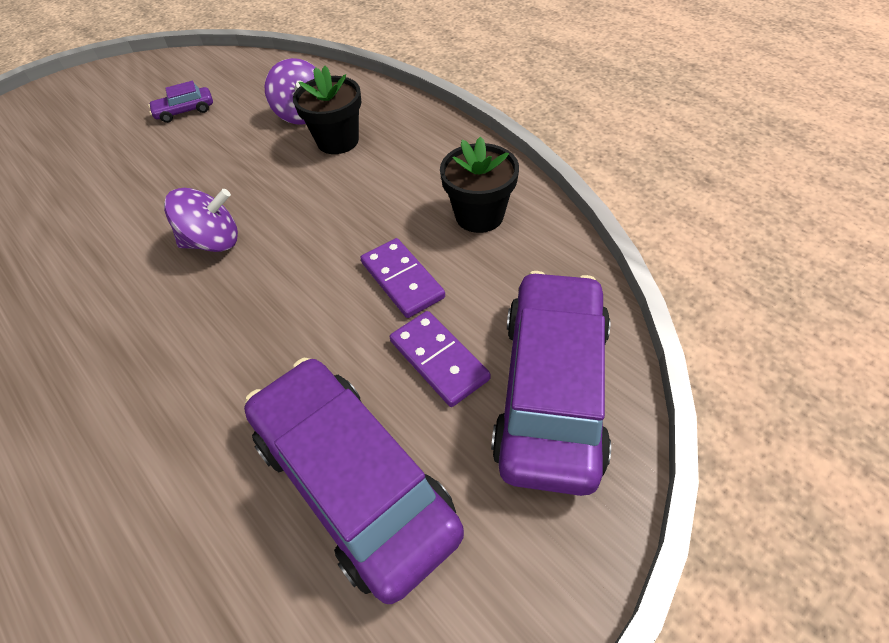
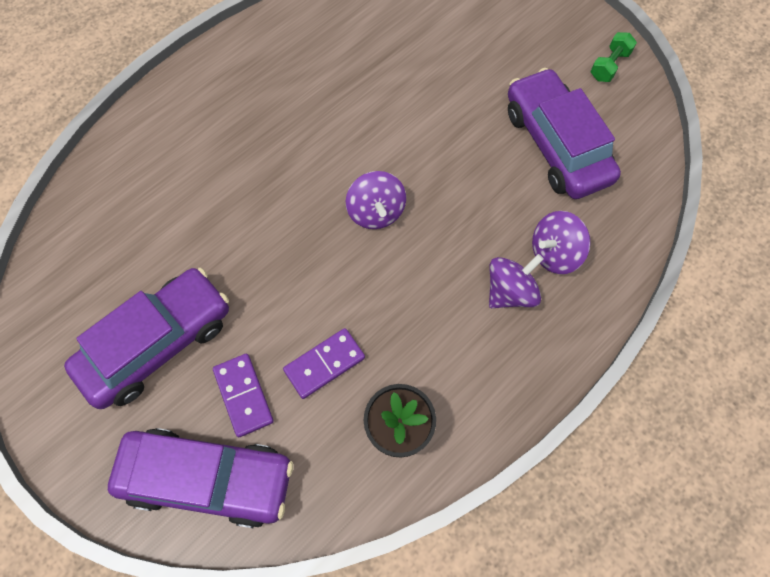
camera: 85 degrees right, 15 degrees up
purple car [148,81,213,123] -> purple car [508,68,621,199], size x2.41
black flower pot [293,66,361,154] -> purple spinning top [489,254,544,308]
purple domino [390,311,491,407] -> purple domino turned 75 degrees counterclockwise [213,354,274,437]
none -> green dumbbell [590,32,637,82]

